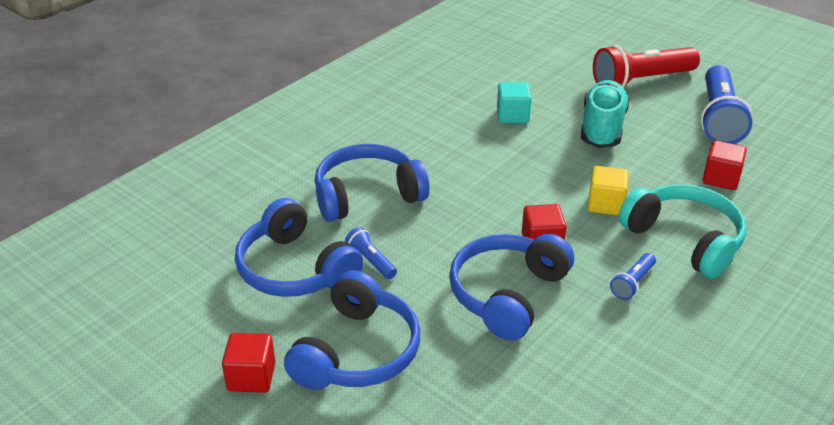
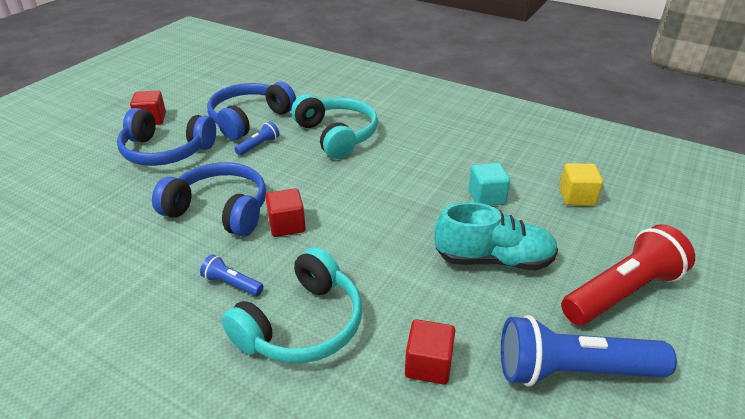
camera: 80 degrees right, 0 degrees up
blue headphones [315,144,429,222] -> turquoise headphones [291,94,378,159]
yellow cube [588,166,629,215] -> yellow cube moved to [559,163,603,206]
red flashlight [593,45,700,88] -> red flashlight turned 90 degrees clockwise [561,224,695,325]

